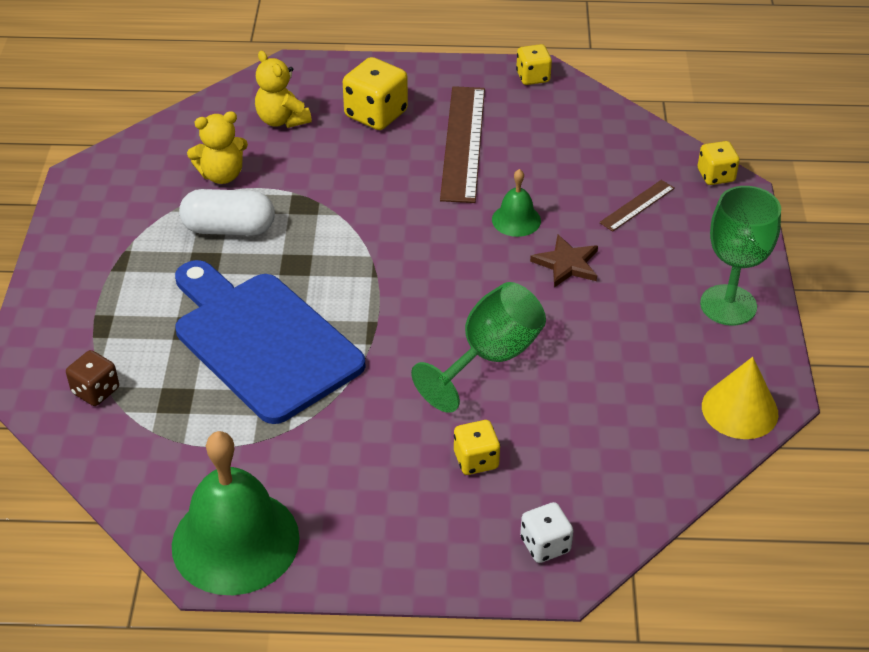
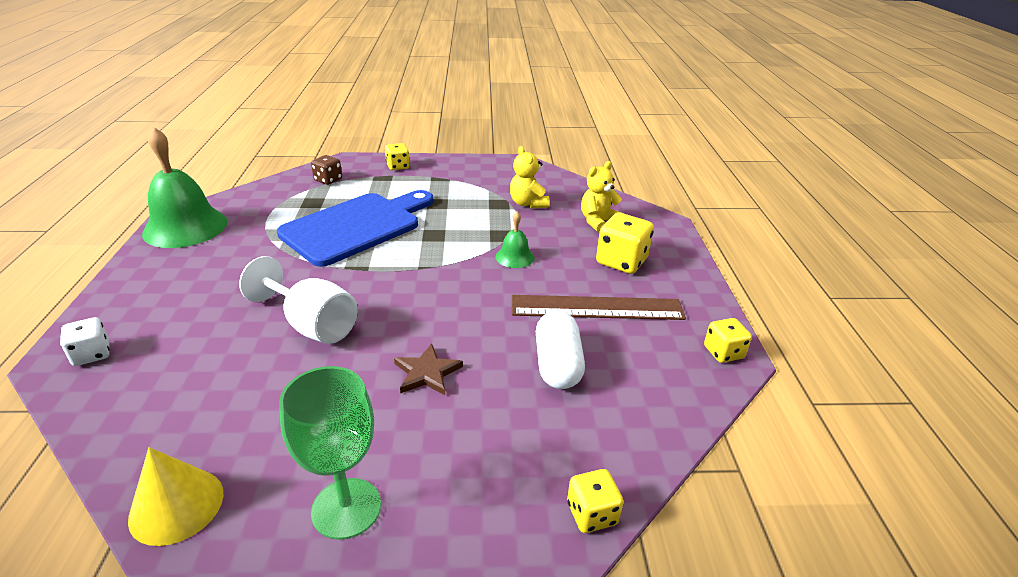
camera: 85 degrees right, 10 degrees down
white capsule [179,189,275,236] -> white capsule moved to [536,310,585,389]
green goblet [411,282,546,413] -> white goblet [239,256,358,344]
yellow dice [454,420,500,475] -> yellow dice moved to [385,143,410,170]
green bell [492,169,541,237] -> green bell moved to [496,211,534,268]
brown ruler [599,180,675,232] -> none

